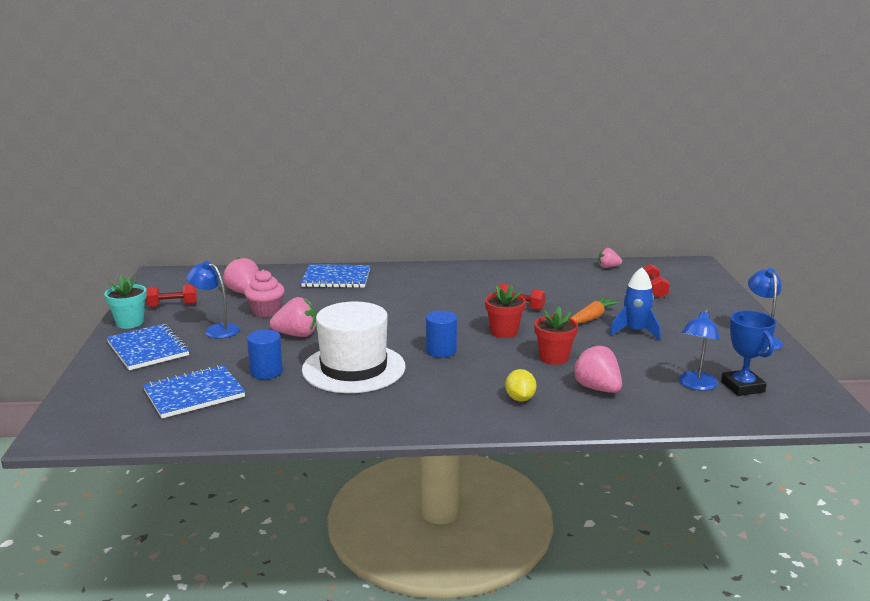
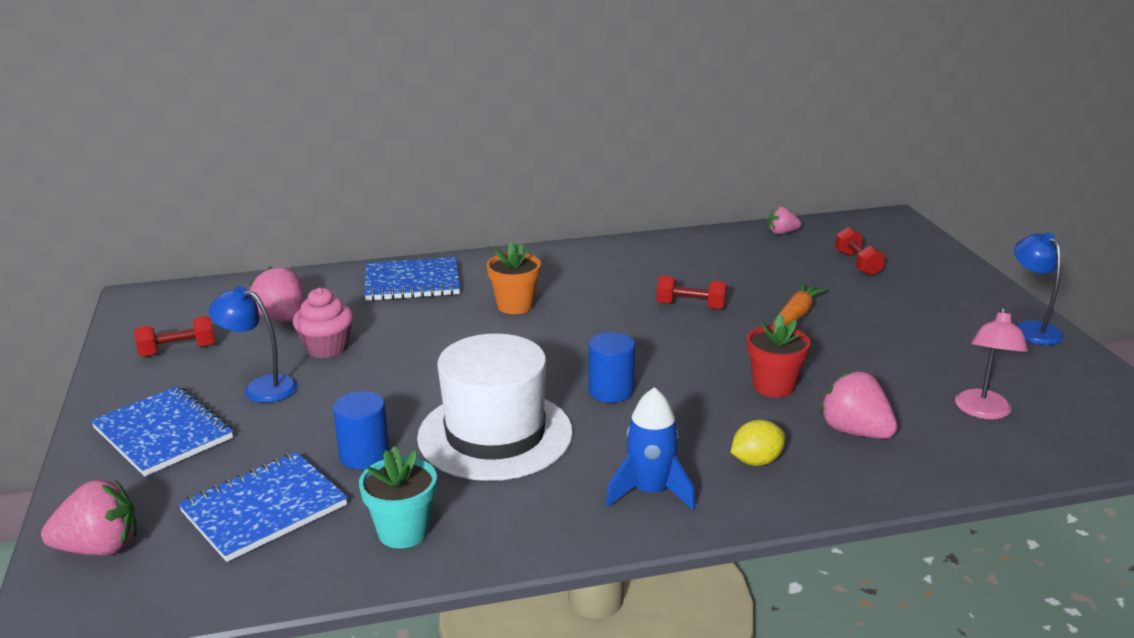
camera: 10 degrees left, 5 degrees up
turquoise flower pot [104,276,147,329] -> turquoise flower pot moved to [359,446,437,549]
pink strawberry [270,297,317,337] -> pink strawberry moved to [41,479,137,556]
red flower pot [485,284,526,338] -> none
yellow lemon [505,369,537,402] -> yellow lemon turned 75 degrees clockwise [731,420,785,466]
blue rocket [609,267,661,341] -> blue rocket moved to [606,387,696,510]
blue lamp [678,309,720,391] -> pink lamp [955,307,1028,420]
blue trophy [721,311,777,396] -> none
none -> orange flower pot [487,242,541,314]

